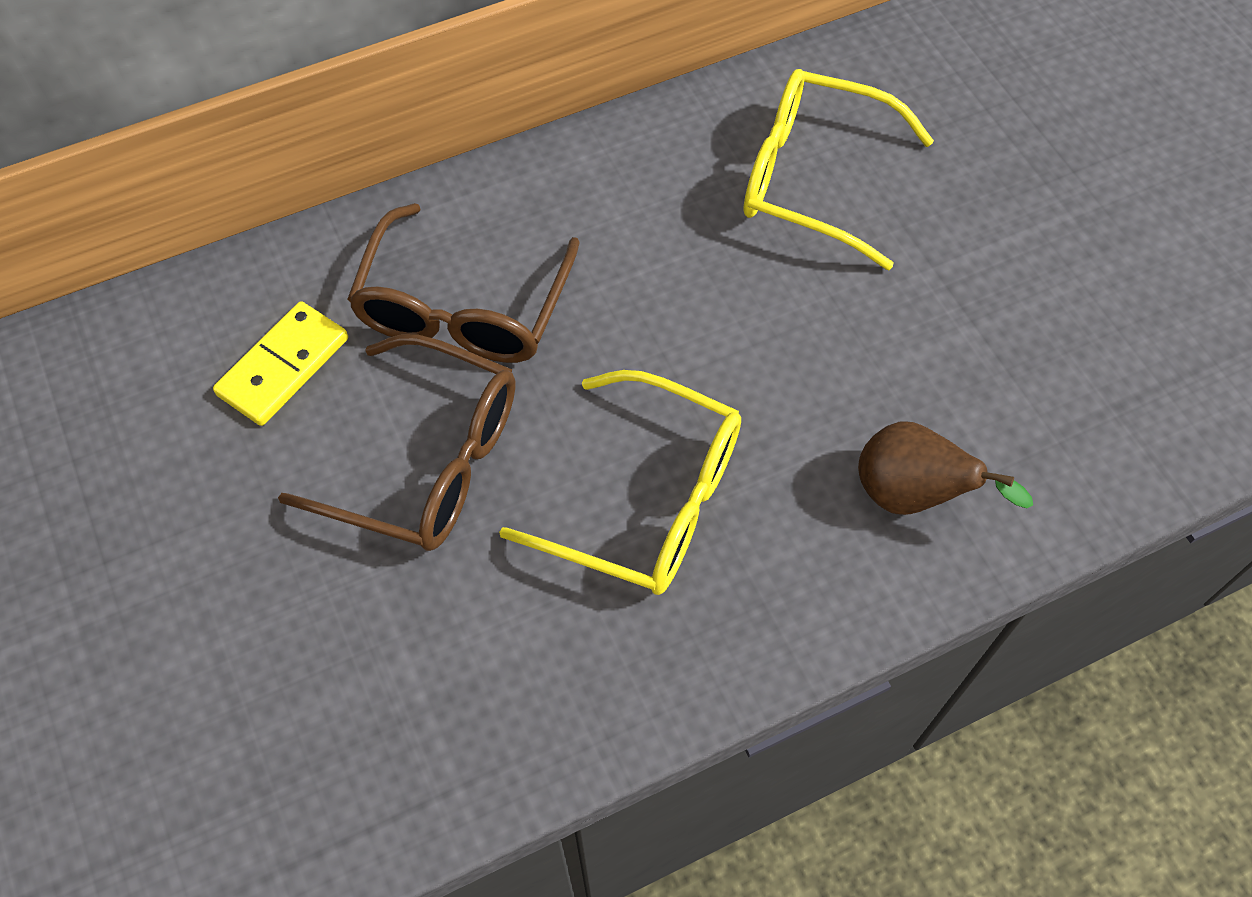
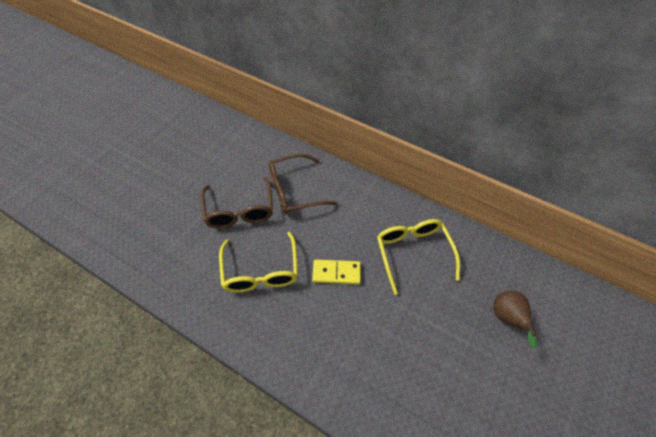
camera: 55 degrees right, 5 degrees down
yellow domino [213,301,348,426] -> yellow domino moved to [312,259,361,285]
brown pear [858,421,1033,515] -> brown pear moved to [493,290,537,349]

